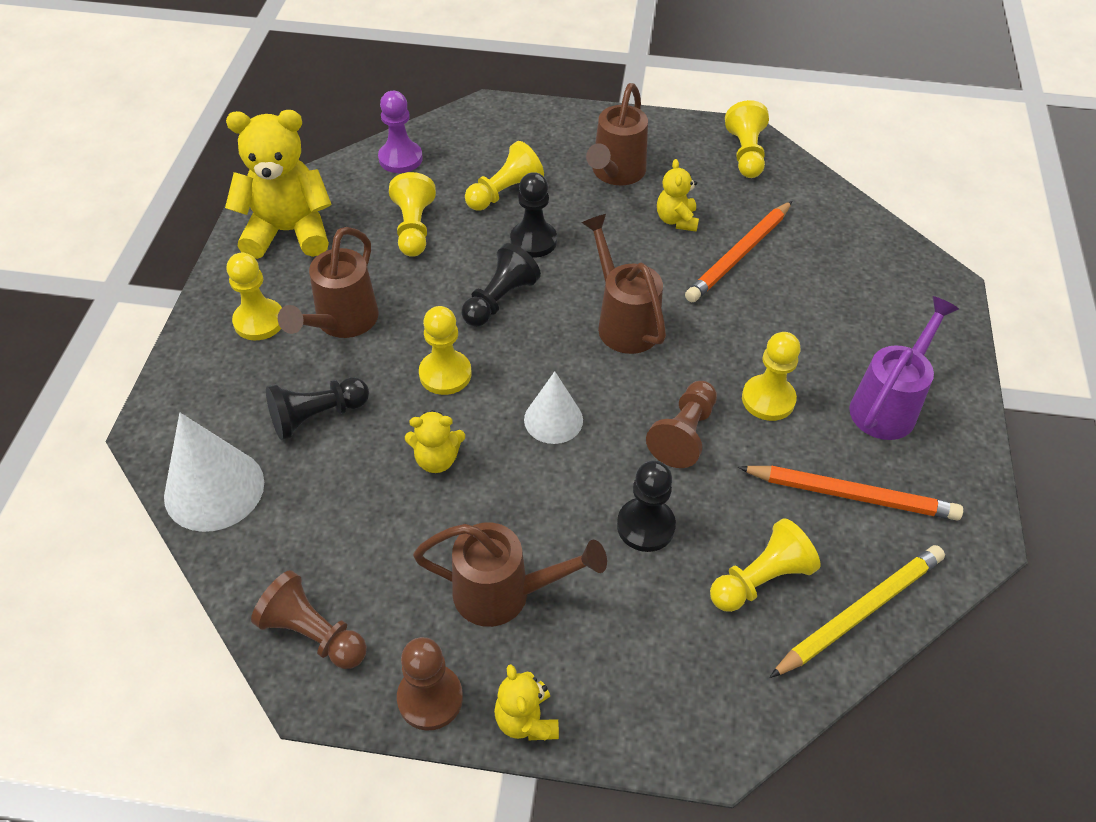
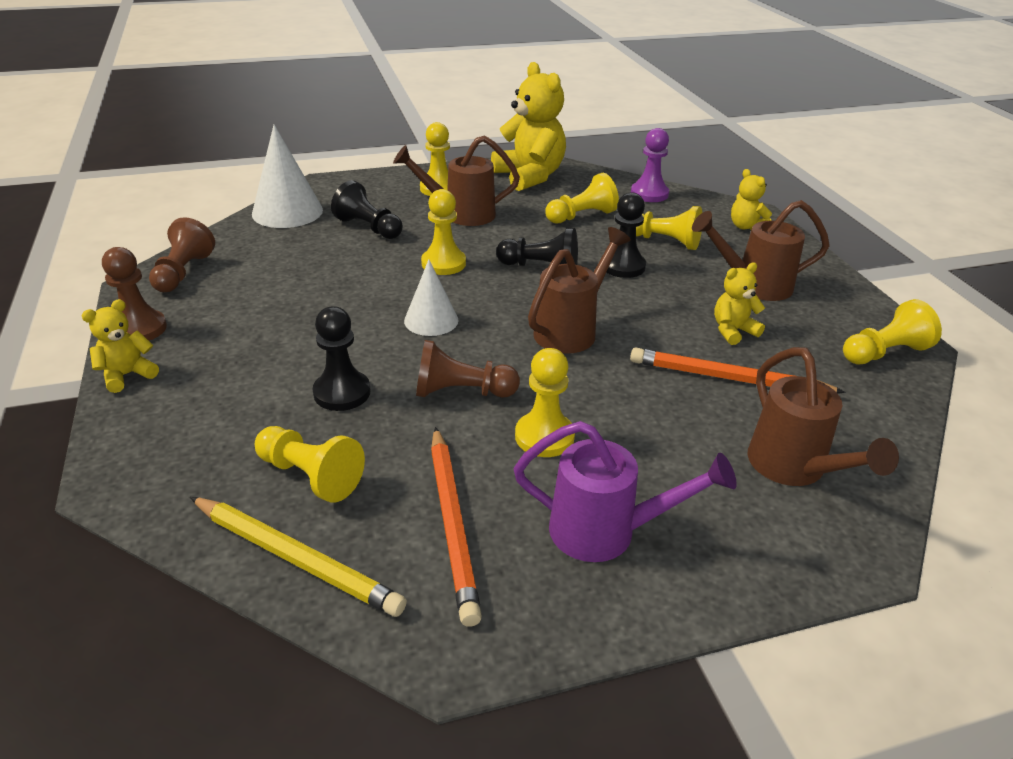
camera: 65 degrees right, 15 degrees down
yellow teddy bear [405,410,465,473] -> yellow teddy bear moved to [731,169,772,230]
brown watering can [413,522,607,627] -> brown watering can moved to [748,347,899,486]

